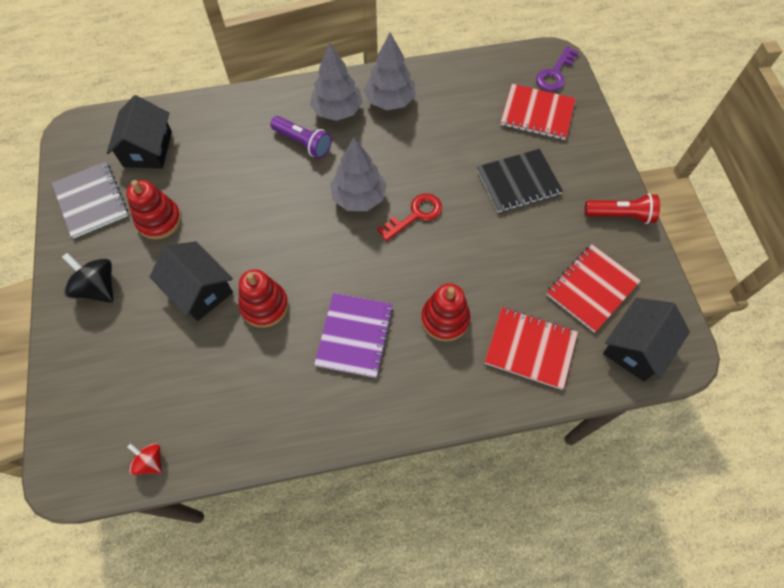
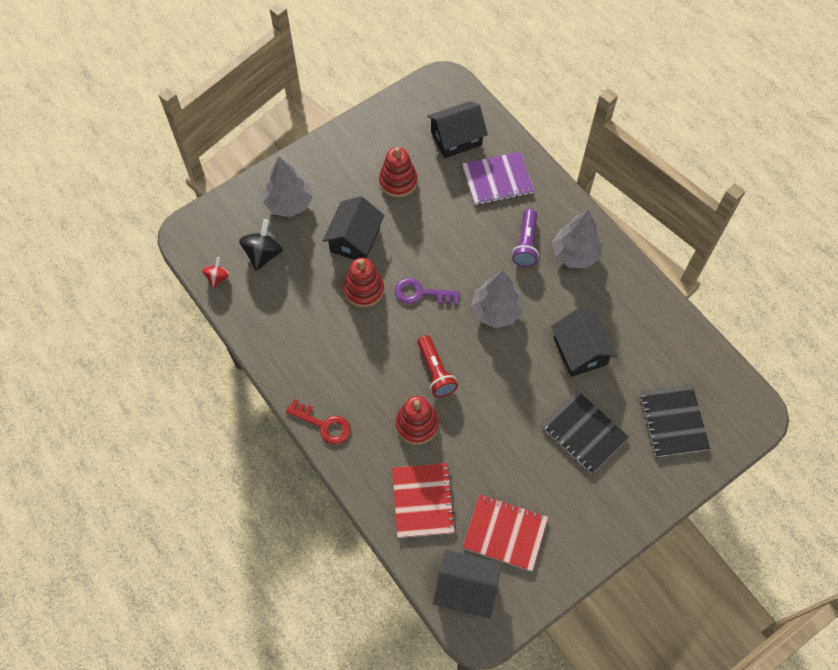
camera: 65 degrees right, 0 degrees up
grey notebook [52,162,128,238] -> none
black spinning top [62,253,113,303] -> black spinning top moved to [239,219,284,271]
purple notebook [314,293,394,378] -> purple notebook moved to [462,152,534,205]
grey tree [364,33,416,110] -> grey tree moved to [263,157,313,217]
red key [377,194,442,241] -> red key moved to [286,399,351,445]
red notebook [500,84,576,140] -> black notebook [639,385,710,457]
purple key [536,46,579,91] -> purple key moved to [395,278,460,305]
red flashlight [585,193,660,224] -> red flashlight moved to [417,335,458,398]
none -> black house [551,309,617,377]

